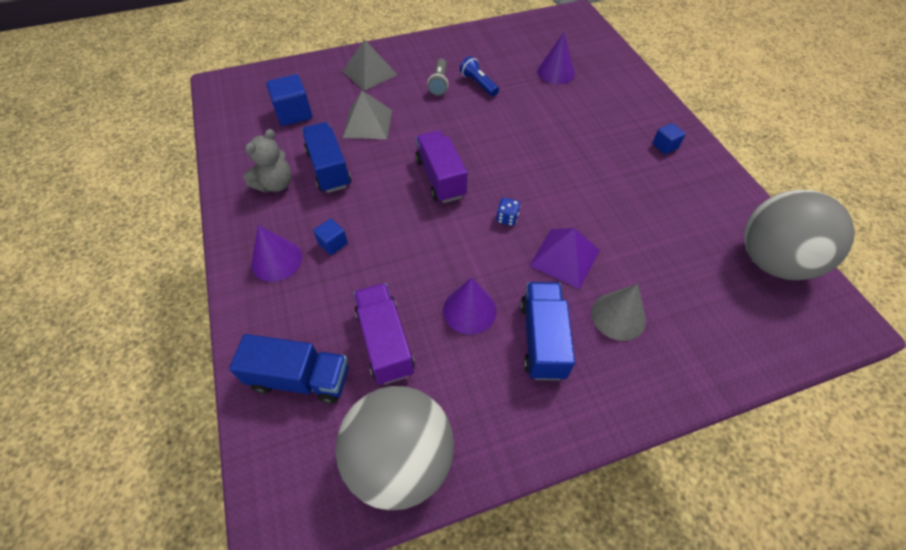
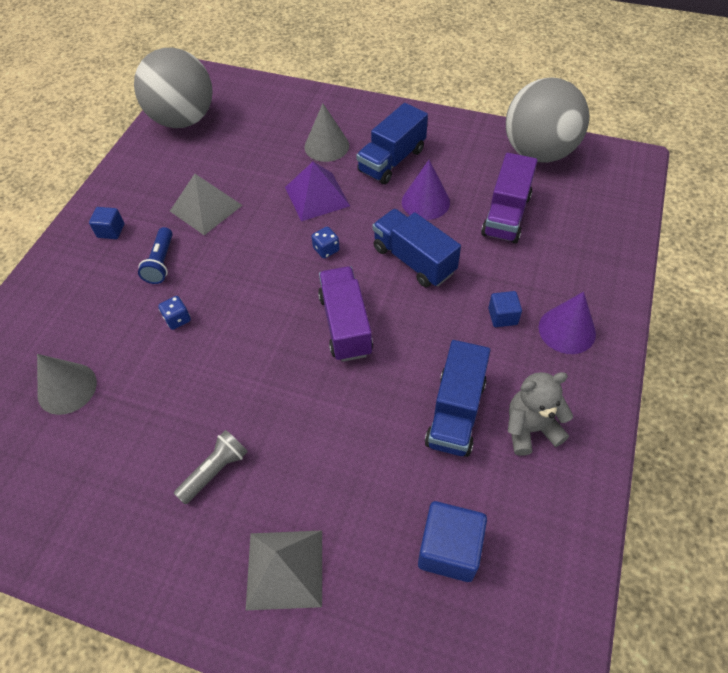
camera: 140 degrees left, 0 degrees up
blue truck [229,334,349,404] -> blue truck moved to [372,209,461,287]
grey pyramid [343,91,392,139] -> grey pyramid moved to [170,174,243,235]
purple truck [415,130,467,203] -> purple truck turned 150 degrees clockwise [318,266,373,362]
blue flashlight [460,56,499,96] -> blue flashlight moved to [138,227,173,284]
purple cone [537,32,575,84] -> grey cone [37,354,97,415]
none -> blue dice [158,296,191,330]

